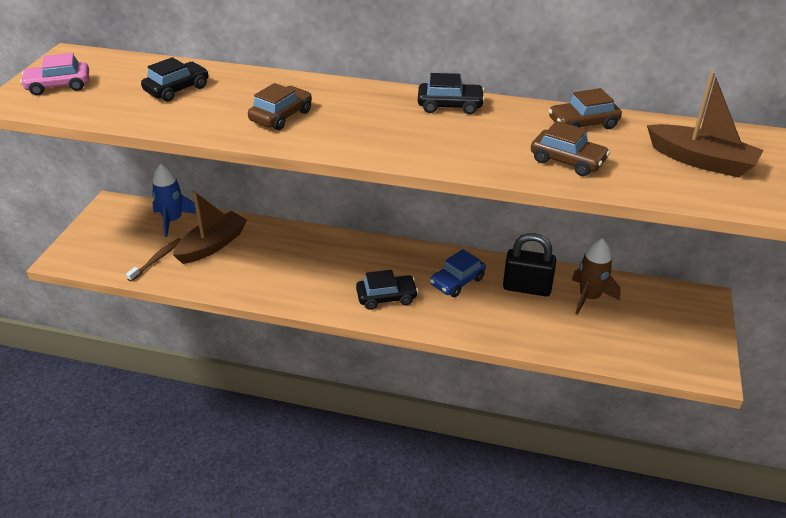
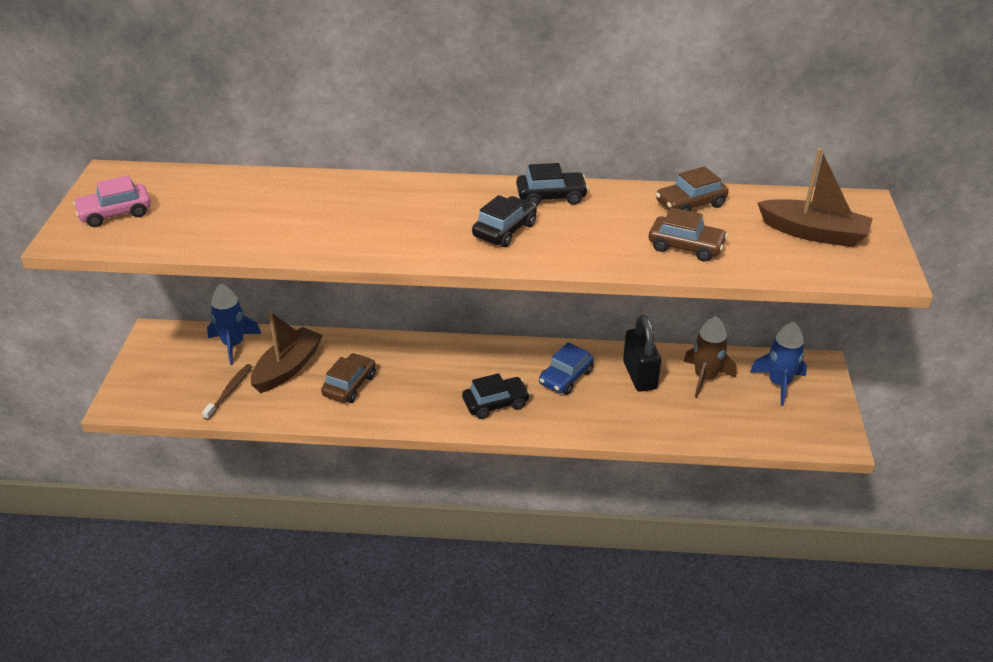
camera: 10 degrees left, 0 degrees up
black car [141,57,209,102] -> black car moved to [472,195,537,247]
brown car [248,83,312,130] -> brown car moved to [321,353,376,403]
black padlock [503,233,556,296] -> black padlock turned 75 degrees clockwise [623,315,661,392]
none -> blue rocket [750,322,807,406]

